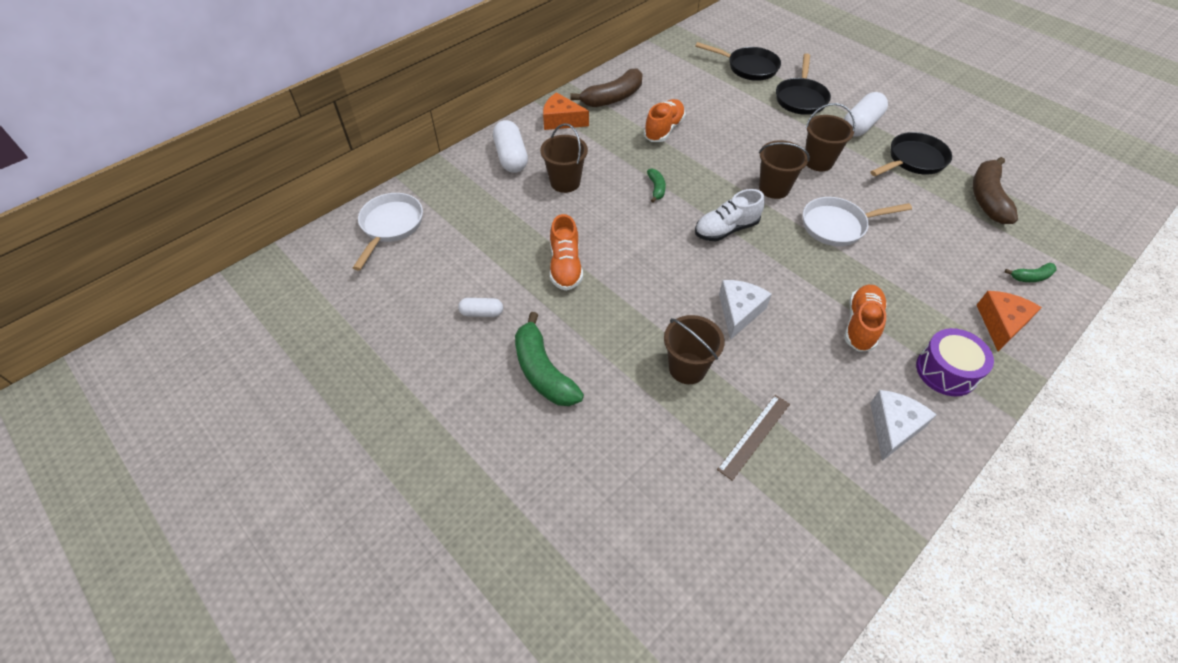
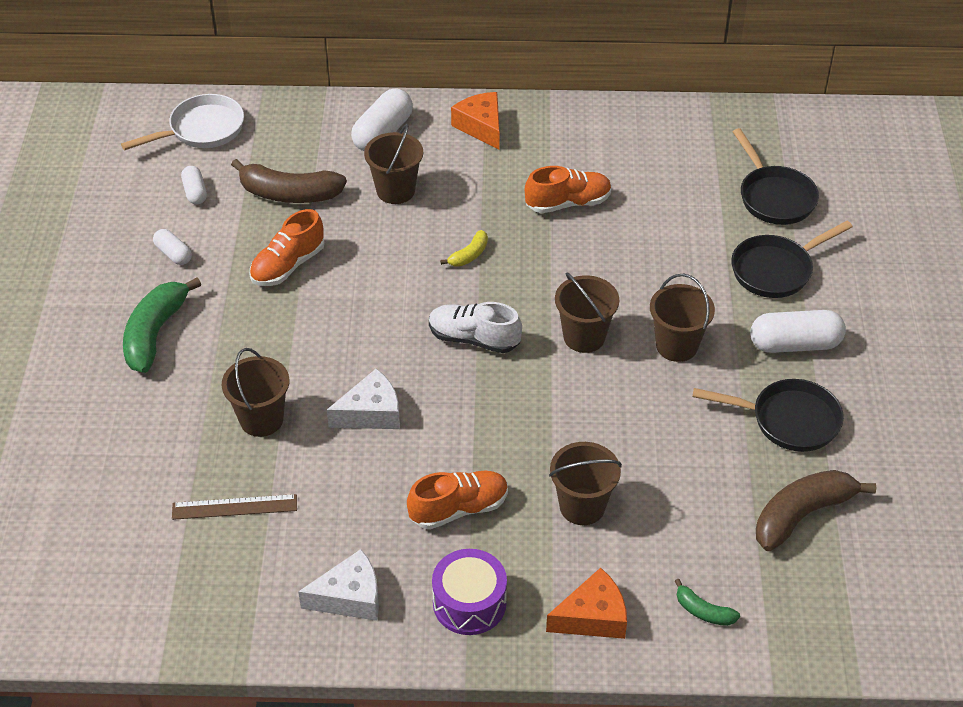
camera: 45 degrees right, 5 degrees down
brown banana [570,68,643,107] -> brown banana moved to [231,159,347,203]
green banana [647,169,666,202] -> yellow banana [440,230,488,267]
white pan [803,197,912,246] -> none
none -> white capsule [181,166,207,204]
none -> brown bucket [549,442,622,525]

